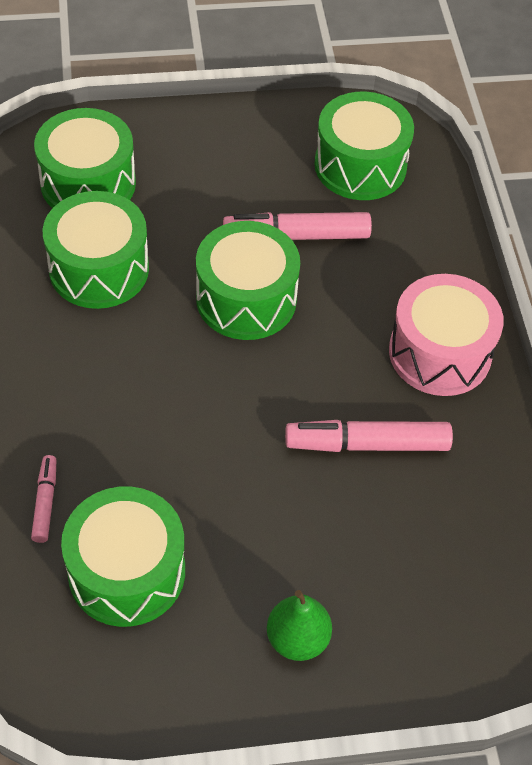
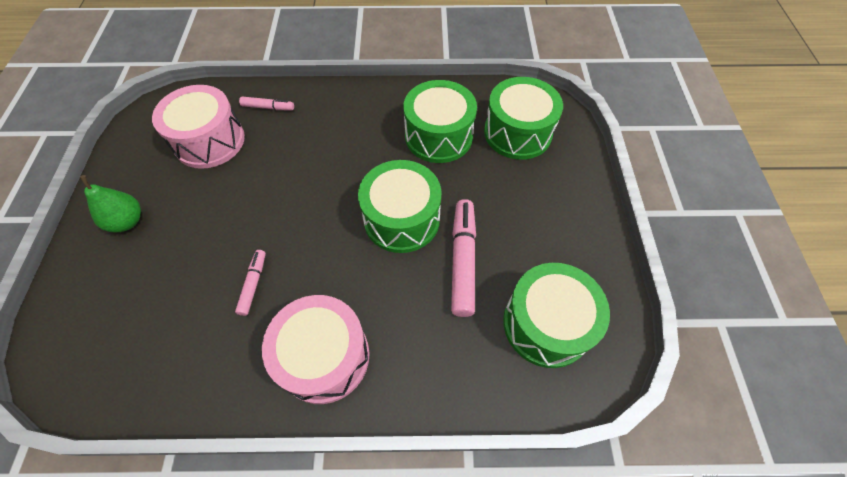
camera: 100 degrees right, 5 degrees up
green drum [61,486,185,627] -> pink drum [152,85,245,169]
pink marker [285,420,453,452] -> pink marker [235,250,266,316], size x0.54

